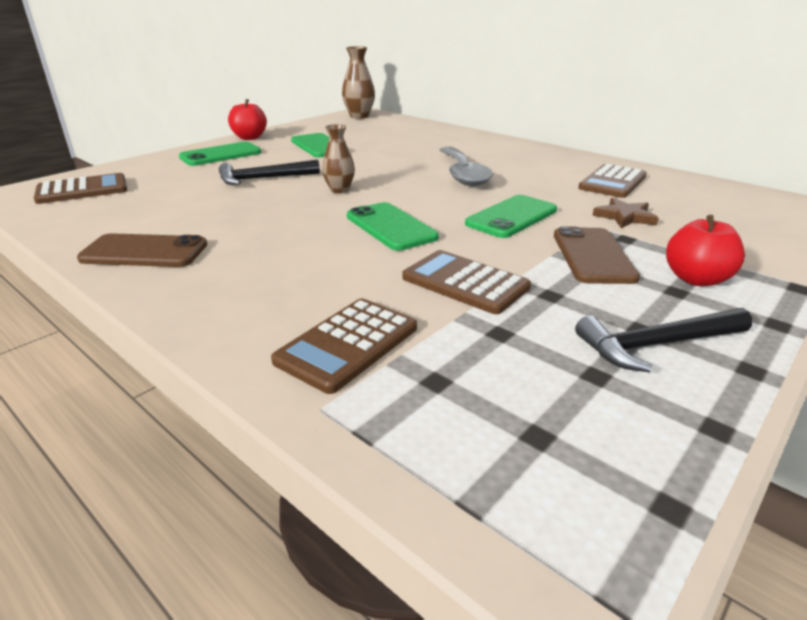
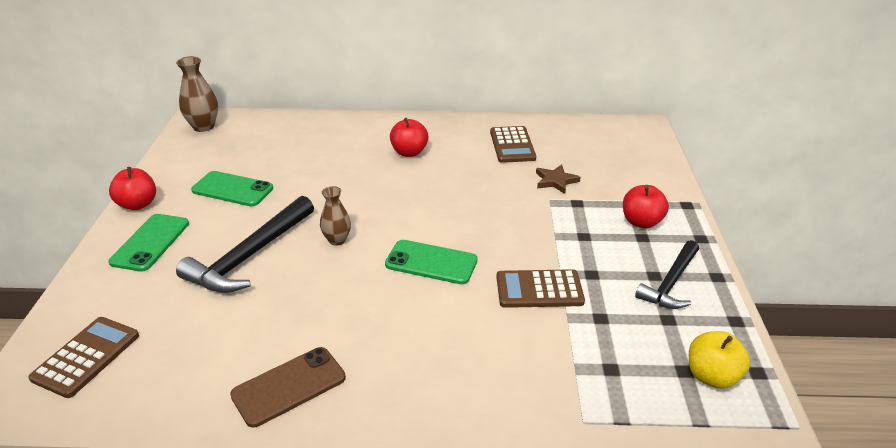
camera: 40 degrees left, 5 degrees up
black hammer [219,159,320,185] -> black hammer [176,196,314,293], size x1.52
brown calculator [271,298,417,394] -> none
grey spoon [440,147,493,186] -> none
green phone [465,195,557,238] -> none
brown phone [554,226,640,284] -> none
none -> red apple [390,118,428,157]
none -> yellow apple [689,331,750,389]

